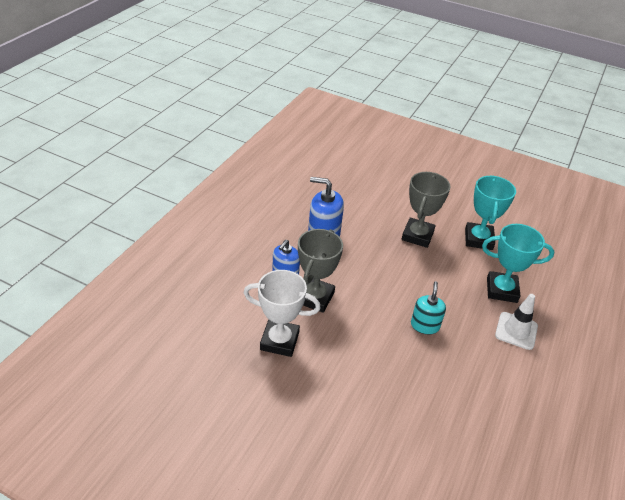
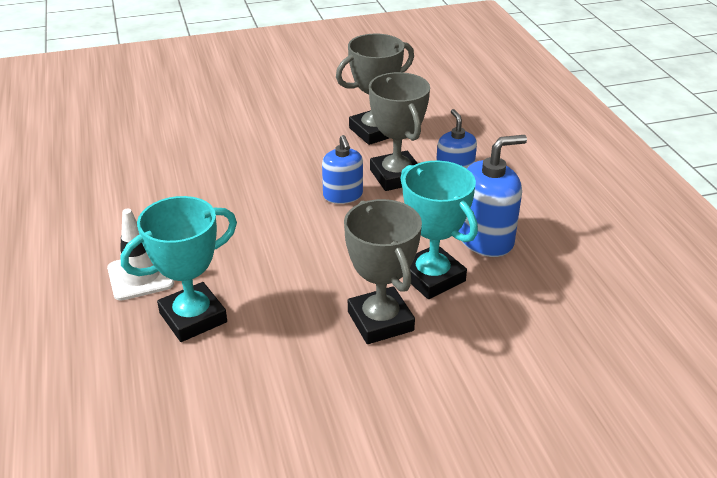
camera: 140 degrees right, 5 degrees down
white trophy [244,270,321,357] -> grey trophy [336,34,414,145]
turquoise soap dispenser [411,281,446,334] -> none
turquoise trophy [465,175,516,250] -> turquoise trophy moved to [400,161,478,299]
none -> blue soap dispenser [322,135,363,204]

